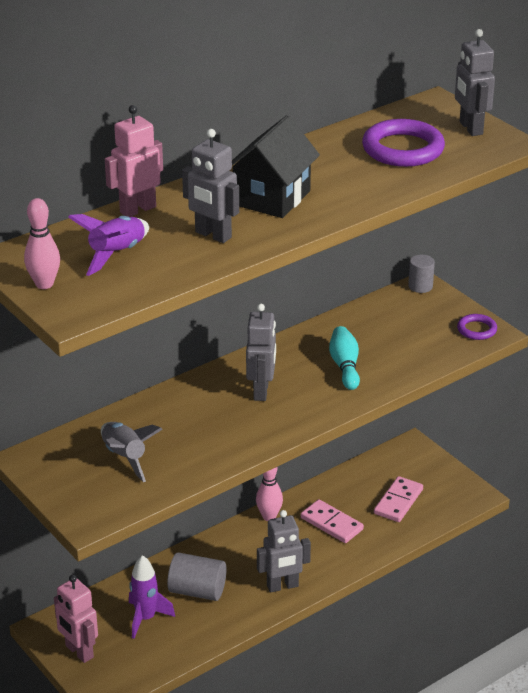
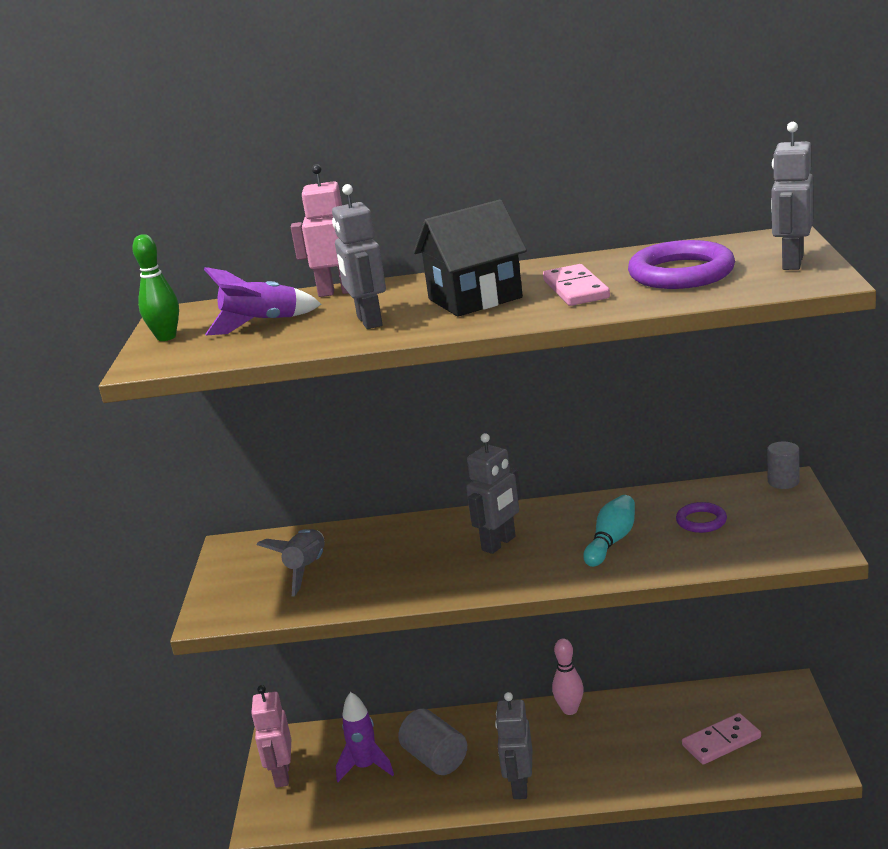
camera: 40 degrees right, 10 degrees down
pink bowling pin [24,198,60,289] -> green bowling pin [132,234,179,341]
grey robot [257,510,311,593] -> grey robot turned 75 degrees clockwise [495,692,532,799]
pink domino [301,499,364,543] -> pink domino moved to [543,264,610,306]
purple ring [457,314,497,340] -> purple ring moved to [676,502,727,533]

